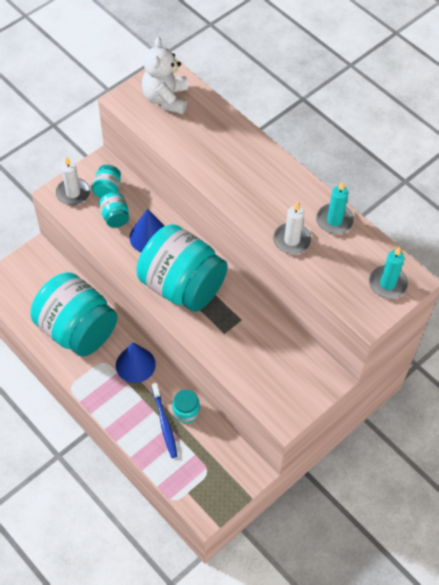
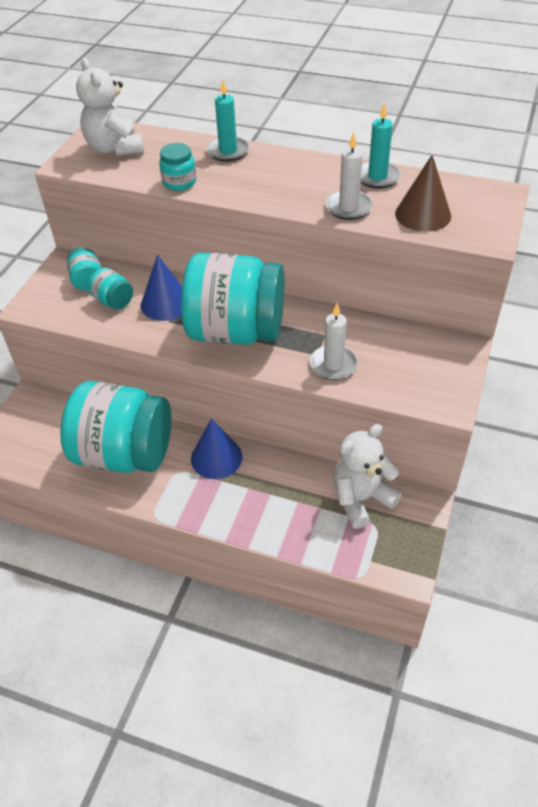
camera: 25 degrees left, 10 degrees down
white candle [56,157,90,205] -> white candle moved to [310,303,358,380]
blue toothbrush [151,383,178,458] -> none
turquoise jar [172,390,200,423] -> turquoise jar moved to [159,143,196,191]
turquoise candle [369,247,408,299] -> turquoise candle moved to [206,80,250,162]
none -> white teddy bear [333,424,402,529]
none -> brown cone [395,155,451,232]

